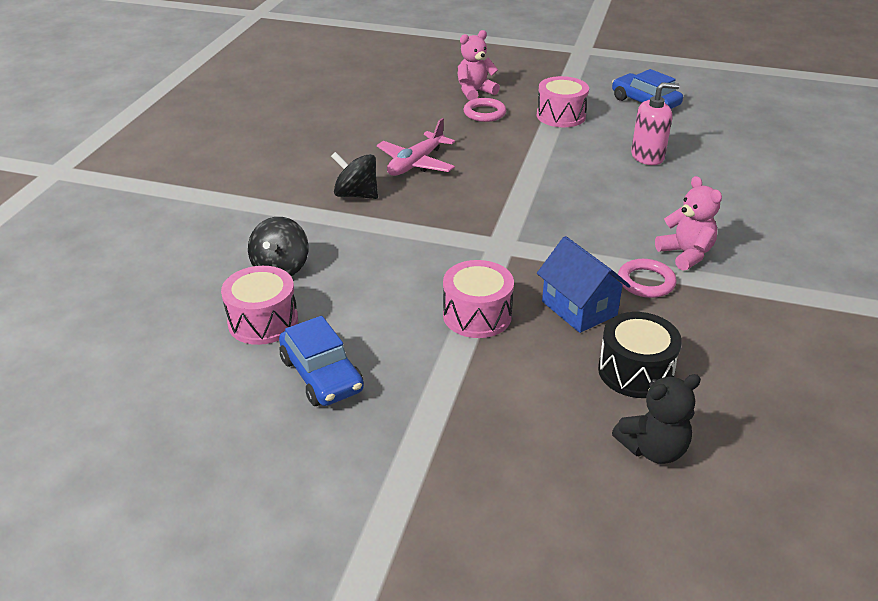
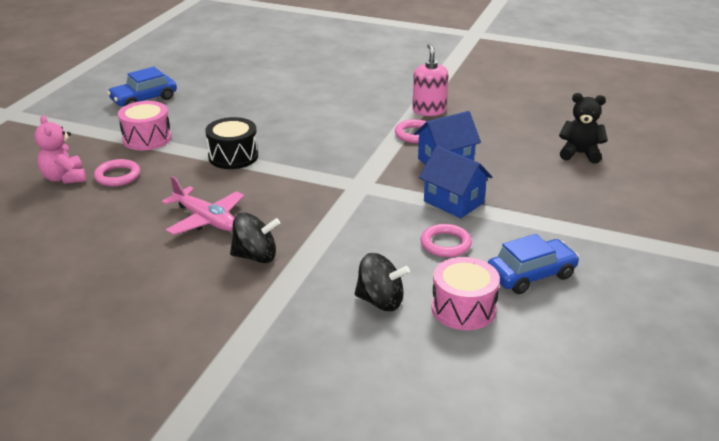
camera: 85 degrees left, 5 degrees down
black spinning top [331,152,378,199] -> black spinning top turned 120 degrees counterclockwise [230,213,280,263]
pink drum [443,260,514,338] -> blue house [419,146,492,218]
black drum [598,312,682,398] -> black drum moved to [205,117,258,169]
black teddy bear [612,374,701,464] -> black teddy bear turned 60 degrees counterclockwise [559,93,608,164]
pink soap dispenser [631,82,680,165] -> pink soap dispenser moved to [412,44,448,116]
pink teddy bear [655,176,722,271] -> none
none -> pink ring [420,224,472,257]

